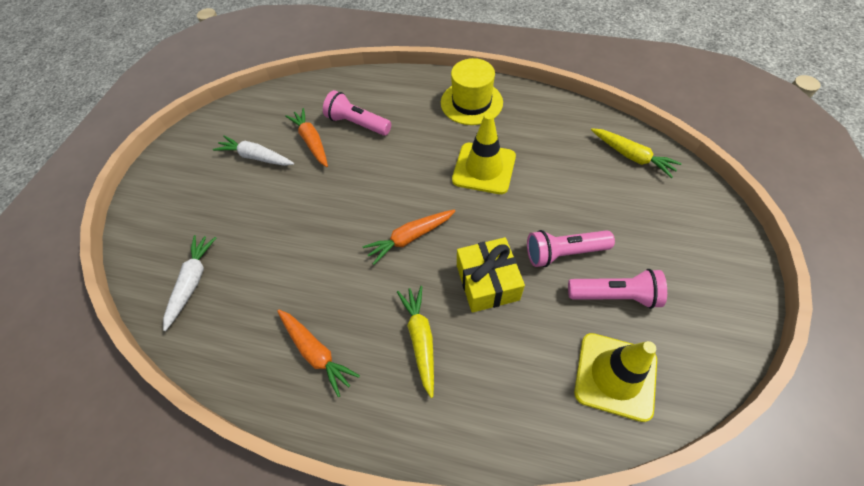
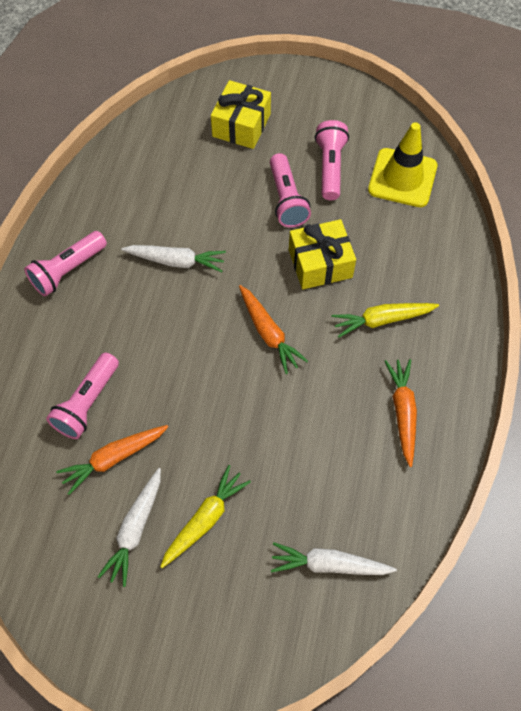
camera: 95 degrees left, 5 degrees up
orange carrot [277,309,360,397] -> orange carrot turned 45 degrees counterclockwise [385,359,417,467]
yellow hat [441,58,503,125] -> pink flashlight [24,231,107,297]
yellow traffic cone [452,113,516,194] -> white carrot [121,245,226,272]
yellow carrot [591,128,682,178] -> yellow carrot moved to [160,465,251,568]
none -> yellow gift [211,80,271,149]

